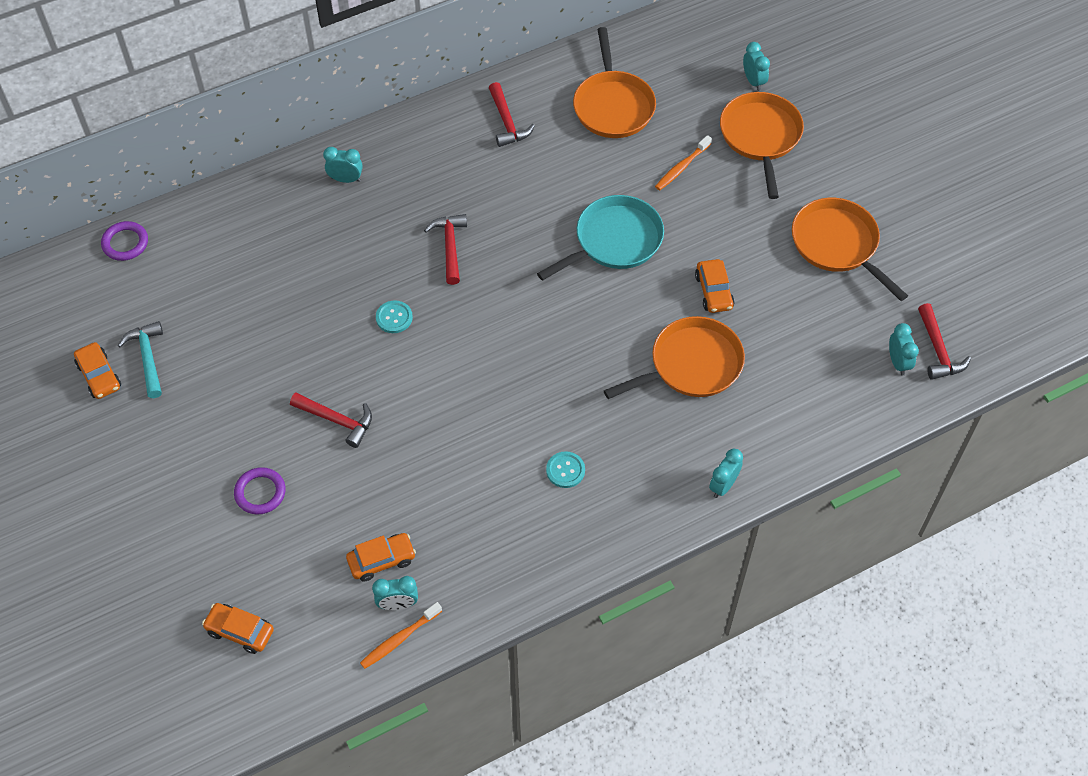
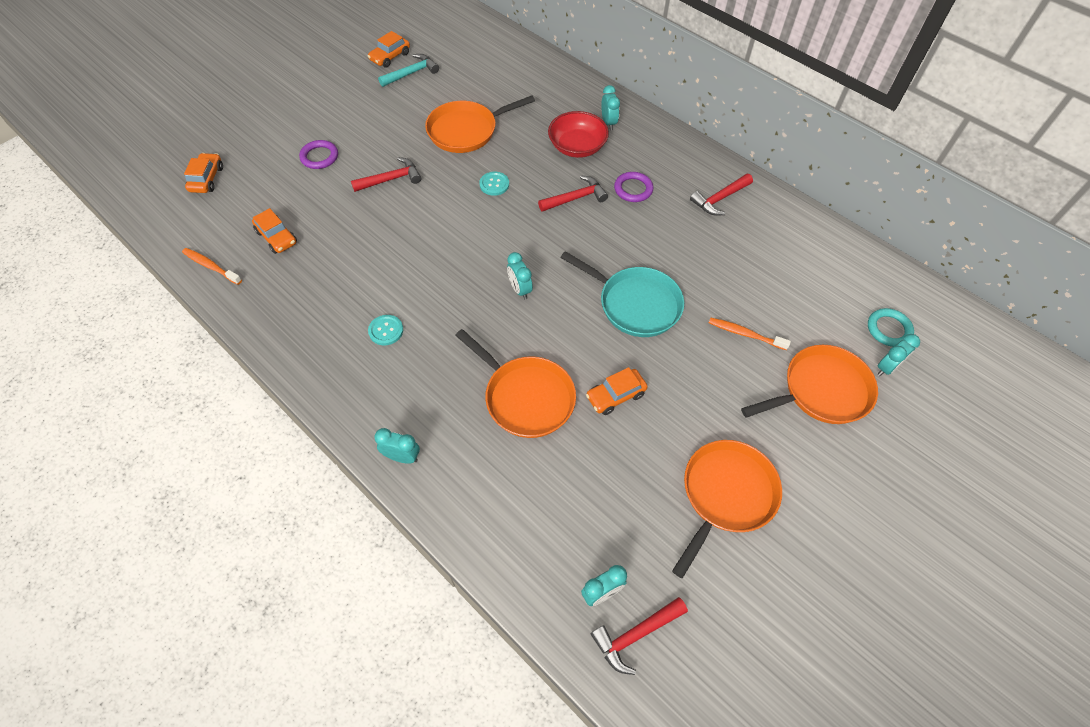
camera: 70 degrees right, 0 degrees up
purple ring [101,221,148,261] -> purple ring moved to [614,172,653,202]
red hammer [290,393,372,448] -> red hammer turned 120 degrees counterclockwise [351,157,421,192]
turquoise clock [372,576,418,610] -> turquoise clock moved to [507,252,533,300]
orange pan [573,27,656,138] -> orange pan moved to [425,95,535,153]
none -> red bowl [548,111,609,158]
none -> turquoise ring [868,308,914,347]

